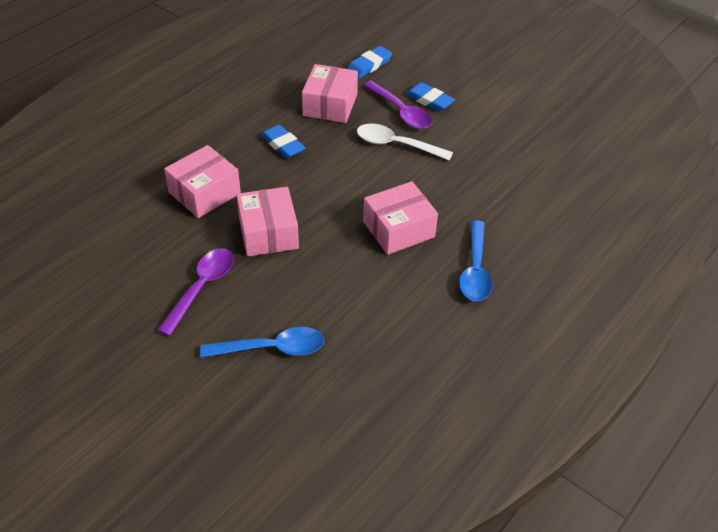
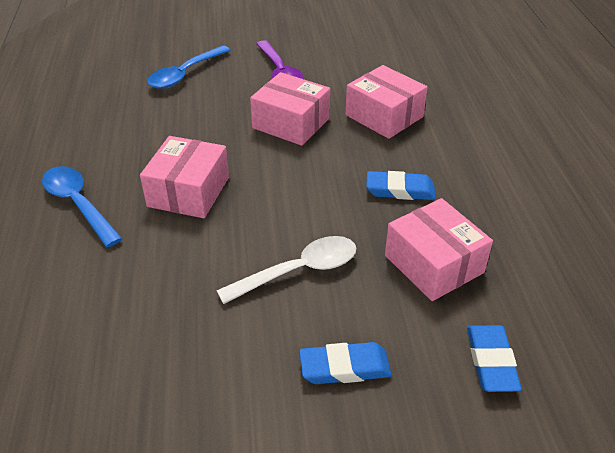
camera: 135 degrees right, 5 degrees down
pink box [164,145,241,218] -> pink box turned 45 degrees counterclockwise [346,65,428,139]
purple spoon [363,81,432,129] -> none

